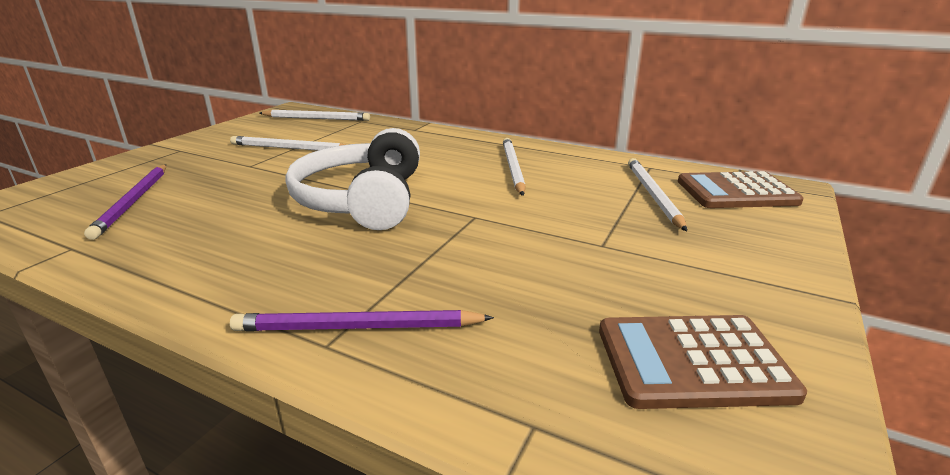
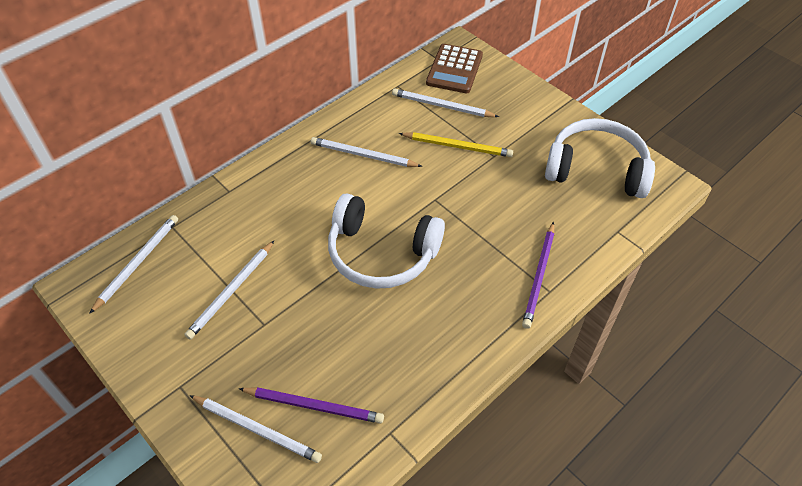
camera: 70 degrees left, 25 degrees up
brown calculator [599,315,807,409] -> white headphones [545,118,655,198]
none -> white pencil [189,395,322,463]
none -> yellow pencil [399,132,513,157]

